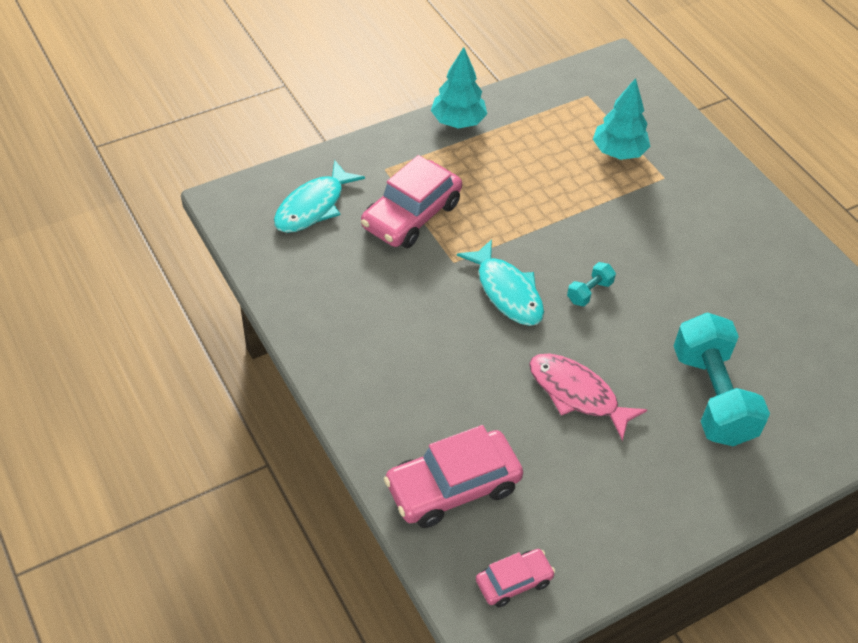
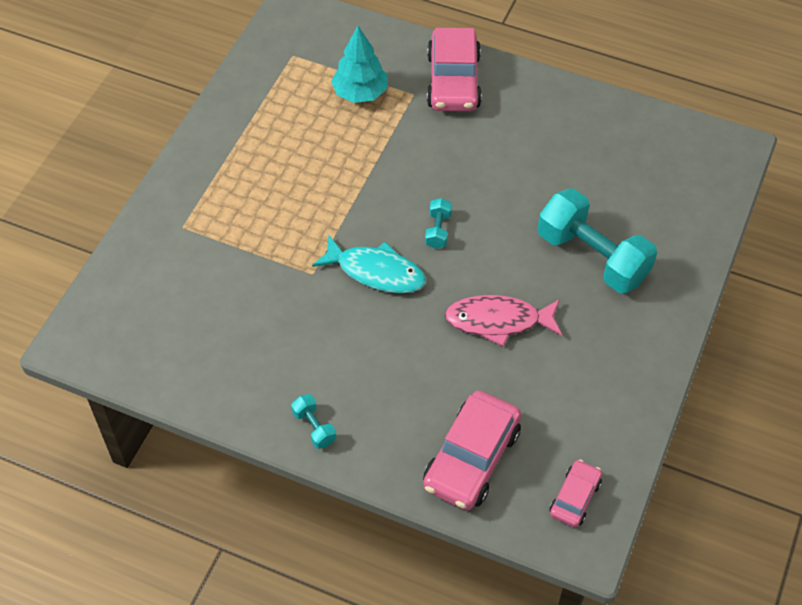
camera: 35 degrees left, 5 degrees up
turquoise fish [274,160,365,233] -> none
pink car [361,155,462,248] -> pink car moved to [427,28,482,111]
turquoise tree [431,47,487,129] -> none
none -> turquoise dumbbell [291,394,336,449]

